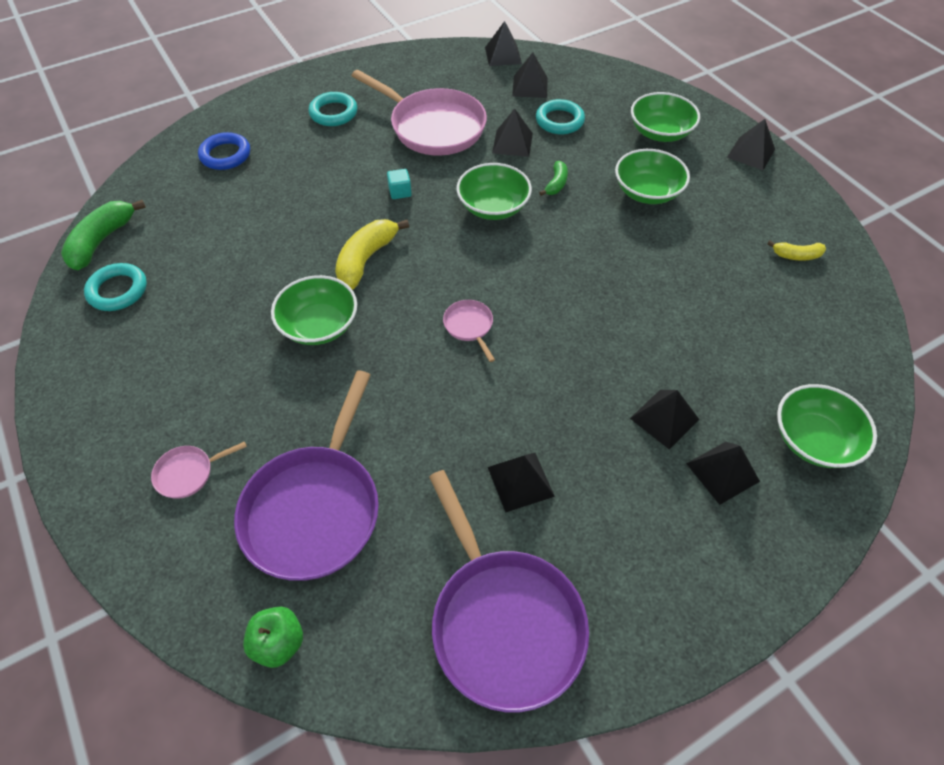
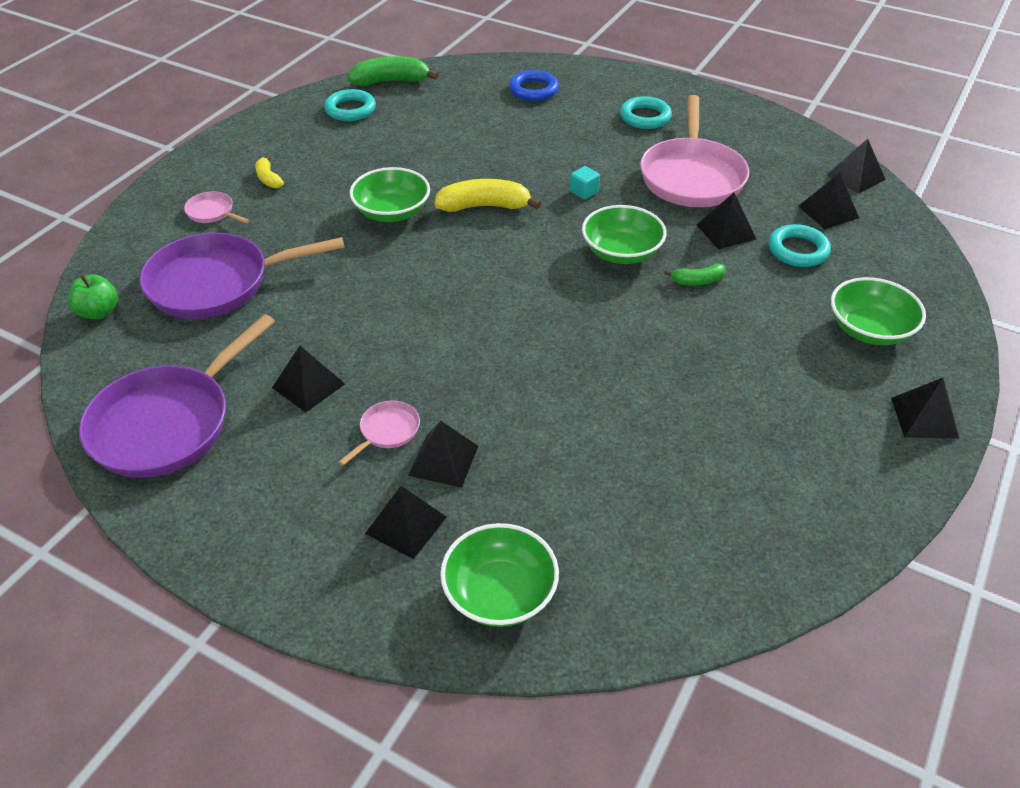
camera: 60 degrees right, 10 degrees down
pink pan [443,300,495,362] -> pink pan moved to [339,401,420,466]
green bowl [615,149,690,204] -> none
yellow banana [767,241,826,261] -> yellow banana moved to [256,155,284,188]

